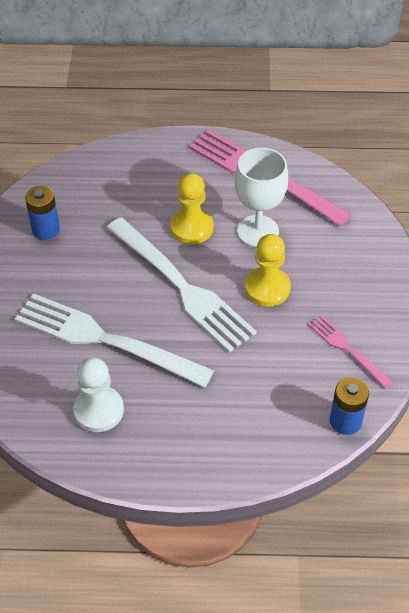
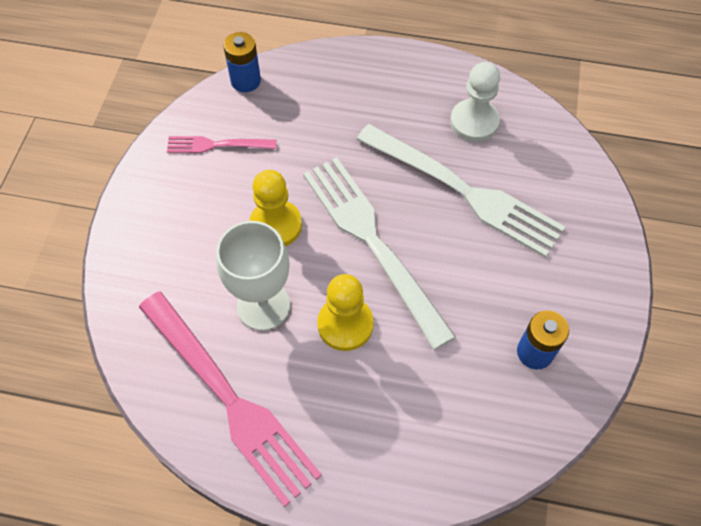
camera: 170 degrees left, 10 degrees up
pink fork [308,315,394,389] -> pink fork turned 120 degrees clockwise [167,136,276,153]

